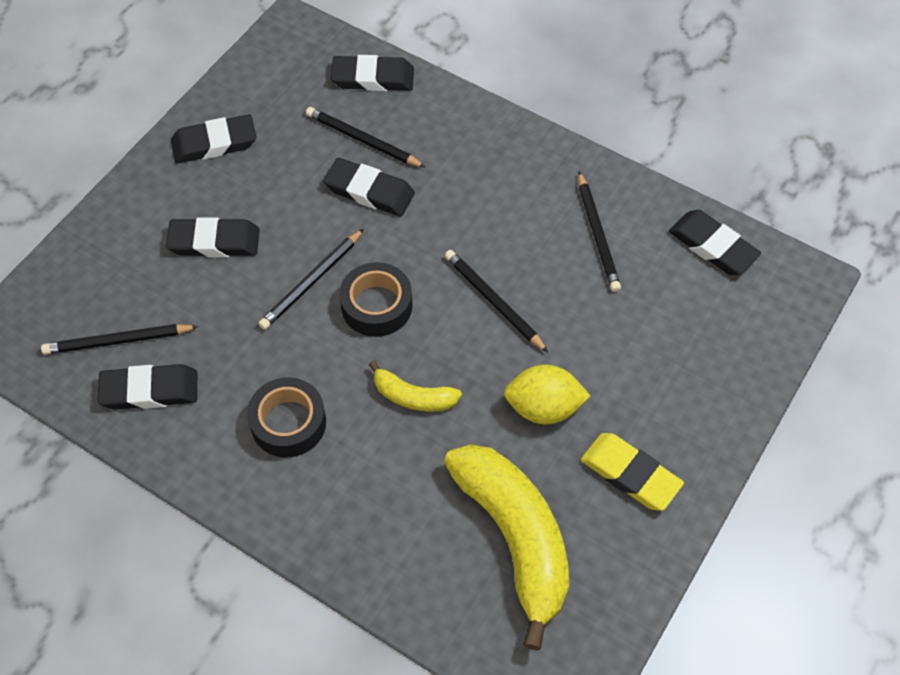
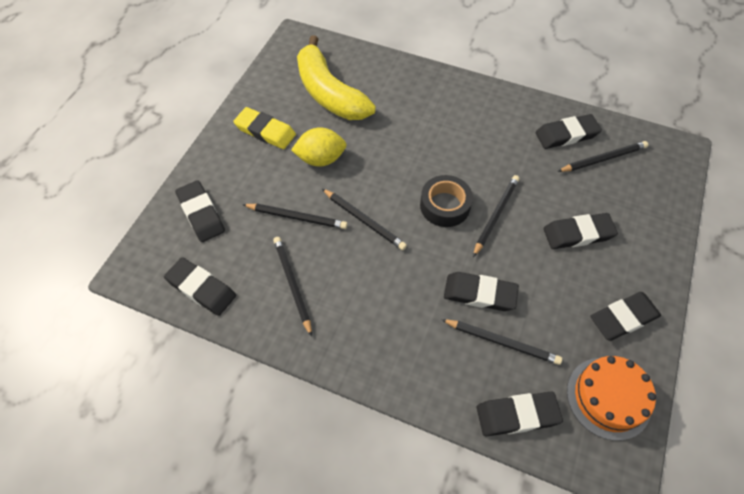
camera: 170 degrees right, 0 degrees up
black tape [247,377,326,457] -> none
yellow banana [369,360,462,412] -> none
none -> black eraser [175,180,225,242]
none -> black pencil [242,204,347,229]
none -> orange cake [567,356,656,441]

